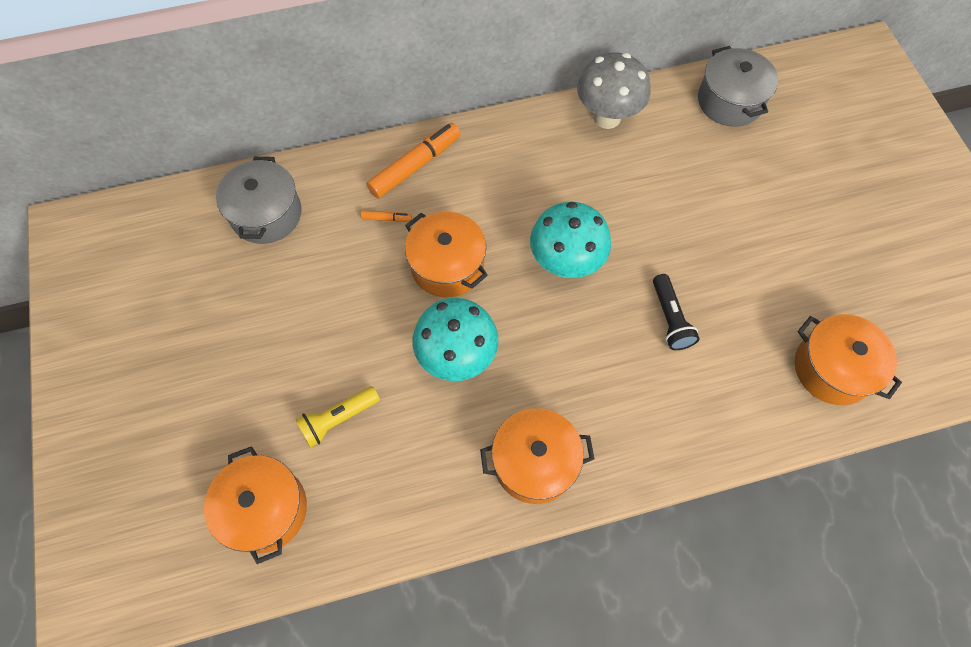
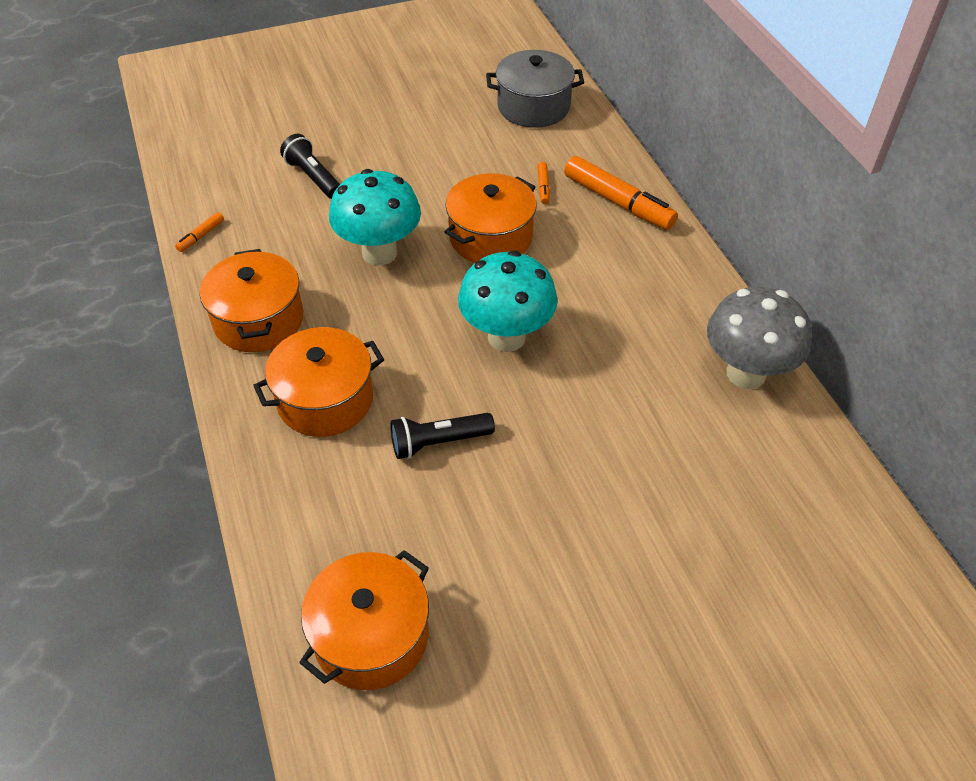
camera: 85 degrees right, 15 degrees down
orange pot [204,446,307,564] -> orange pot moved to [253,327,384,437]
yellow flashlight [295,386,380,448] -> black flashlight [280,134,340,199]
grey pot [698,46,778,127] -> none
none -> orange marker [175,212,224,252]

